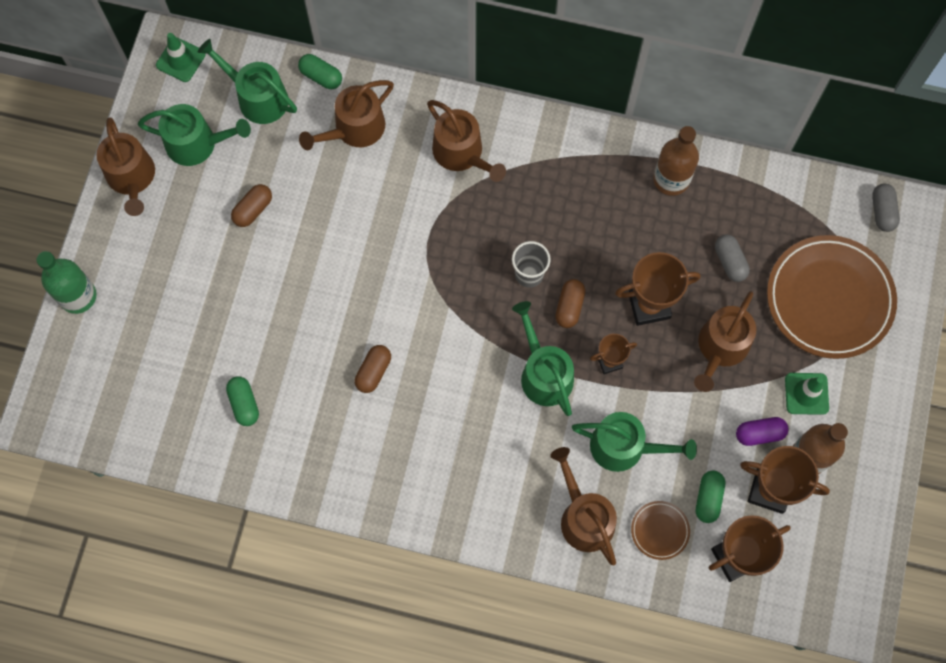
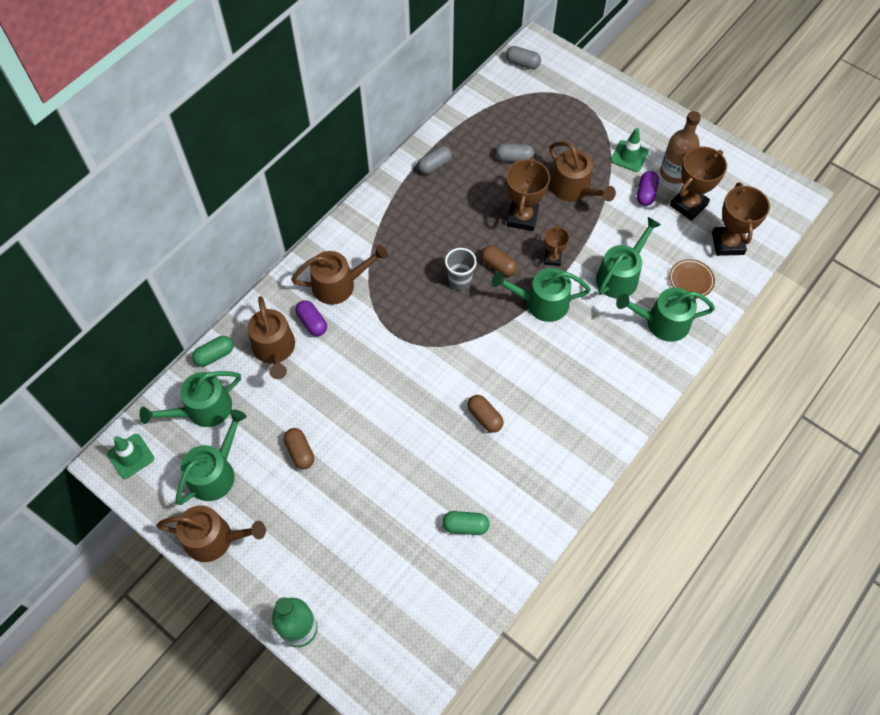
camera: 65 degrees left, 10 degrees down
brown watering can [550,447,617,565] -> green watering can [616,288,715,342]
brown bottle [653,126,699,196] -> grey capsule [418,146,452,174]
green capsule [696,471,725,523] -> none
brown plate [767,235,897,359] -> none
none -> purple capsule [296,300,327,336]

